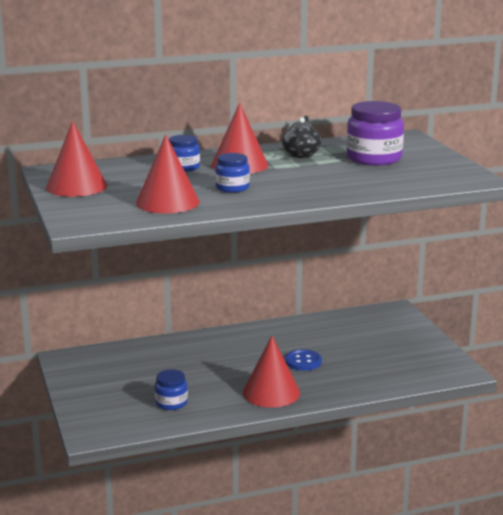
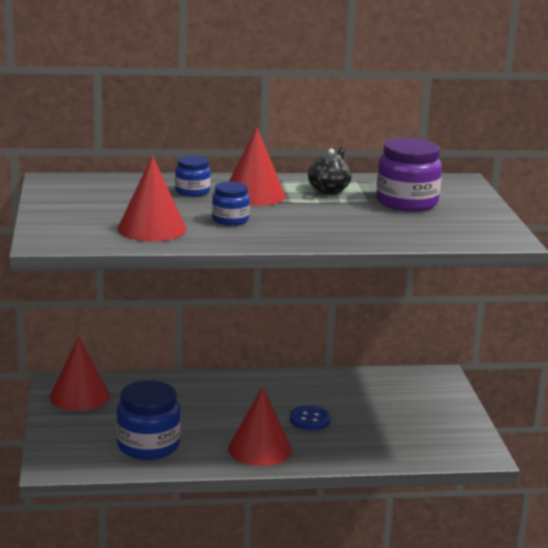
camera: 10 degrees right, 0 degrees up
red cone [46,121,107,197] -> red cone moved to [50,336,110,411]
blue jar [155,369,188,410] -> blue jar [116,380,181,460], size x1.78

